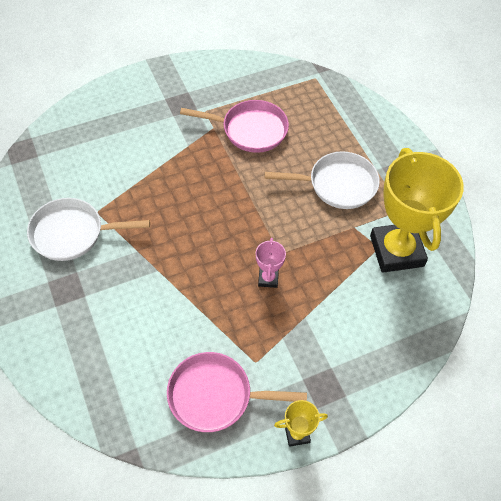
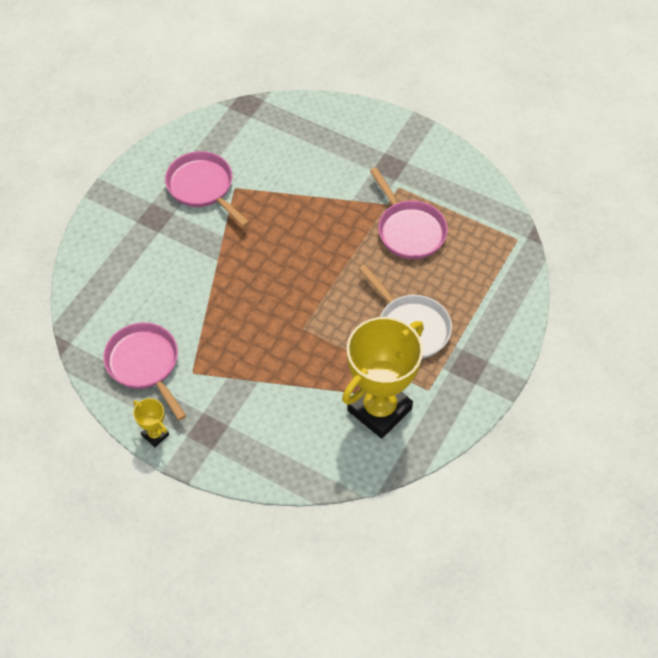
camera: 55 degrees right, 0 degrees up
white pan [27,198,150,261] -> pink pan [165,151,249,227]
pink trophy [256,238,286,288] -> none

